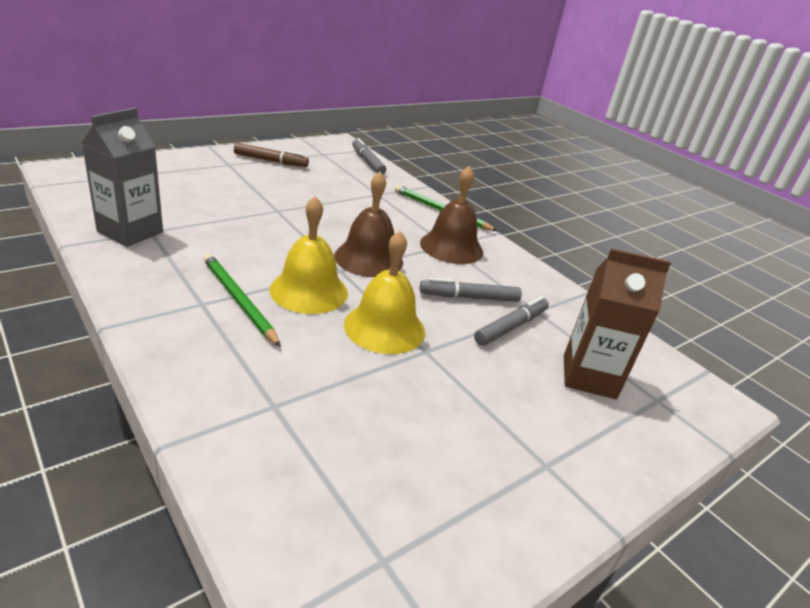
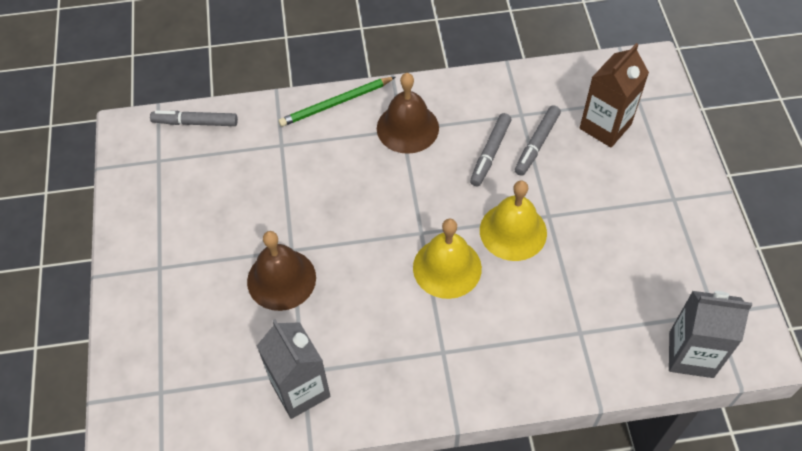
camera: 55 degrees left, 25 degrees up
green pencil [204,254,281,347] -> none
brown marker [234,143,309,167] -> none
brown bell [334,172,403,277] -> brown bell moved to [247,231,316,311]
grey marker [474,296,549,346] -> grey marker turned 135 degrees counterclockwise [515,105,561,176]
none -> grey carton [669,291,752,378]

